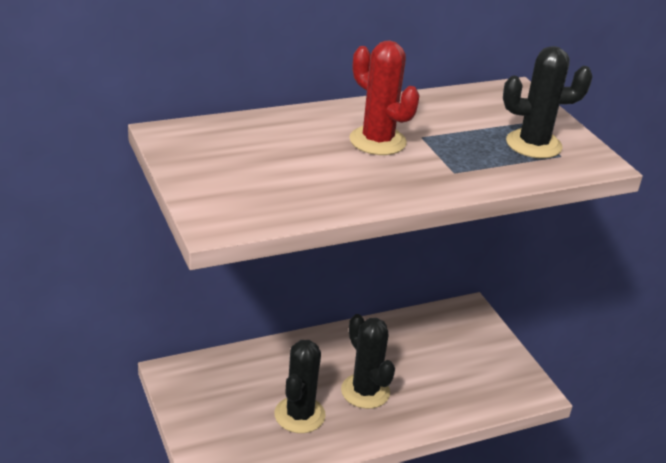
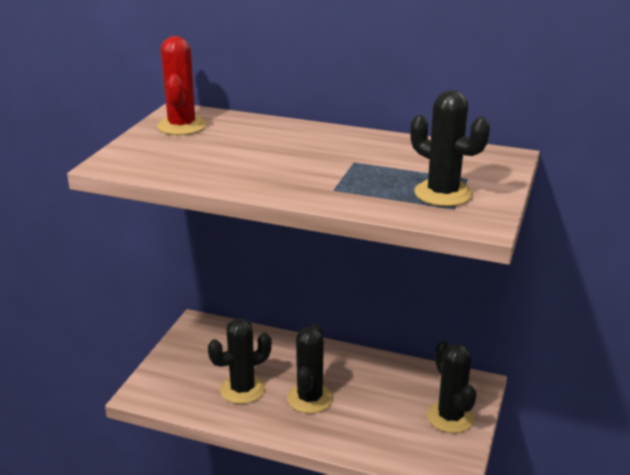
camera: 45 degrees right, 5 degrees down
red cactus [350,40,420,155] -> red cactus moved to [157,36,206,135]
none -> black cactus [427,341,477,433]

